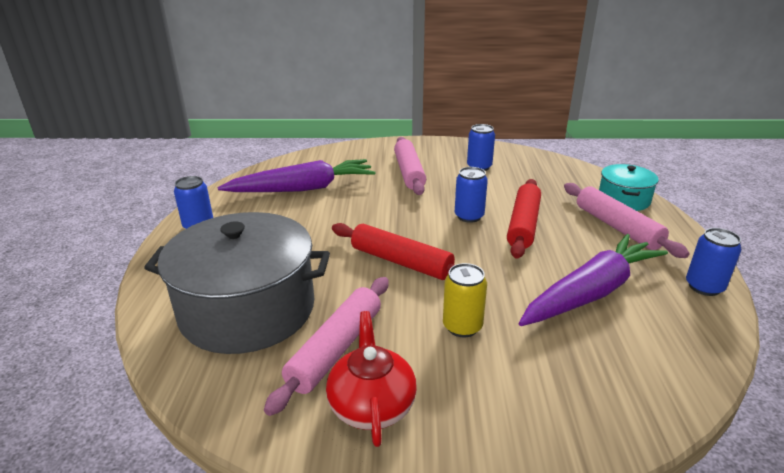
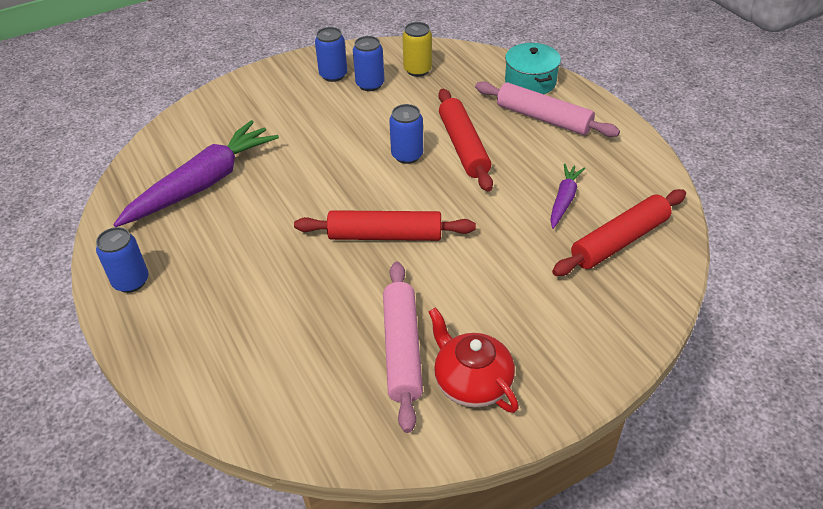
camera: 30 degrees left, 15 degrees up
grey pot [144,212,330,354] -> none
pink rolling pin [394,137,426,195] -> none
yellow can [443,263,487,337] -> yellow can moved to [402,22,432,77]
purple carrot [519,234,668,326] -> purple carrot [550,164,585,229], size x0.49
blue can [686,228,741,296] -> blue can moved to [315,27,347,82]
none -> red rolling pin [552,189,686,276]

